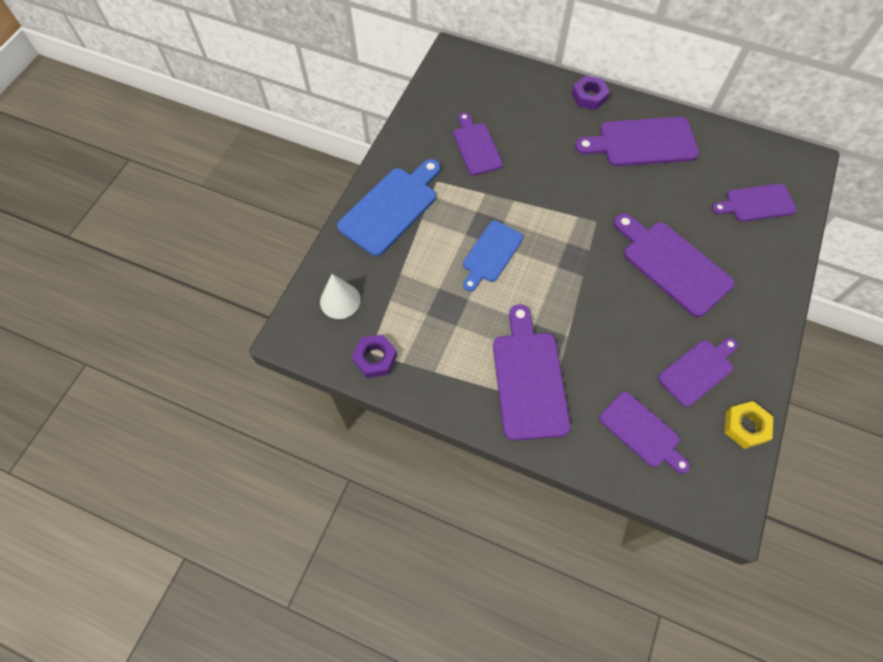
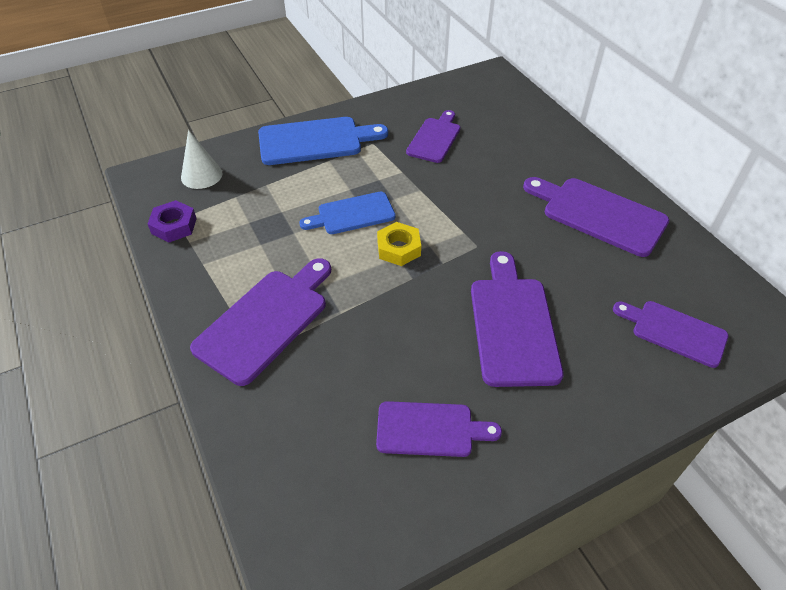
camera: 40 degrees right, 15 degrees down
purple nut [572,76,610,110] -> none
purple cutting board [599,392,690,474] -> none
yellow nut [725,401,773,449] -> yellow nut moved to [377,222,421,266]

